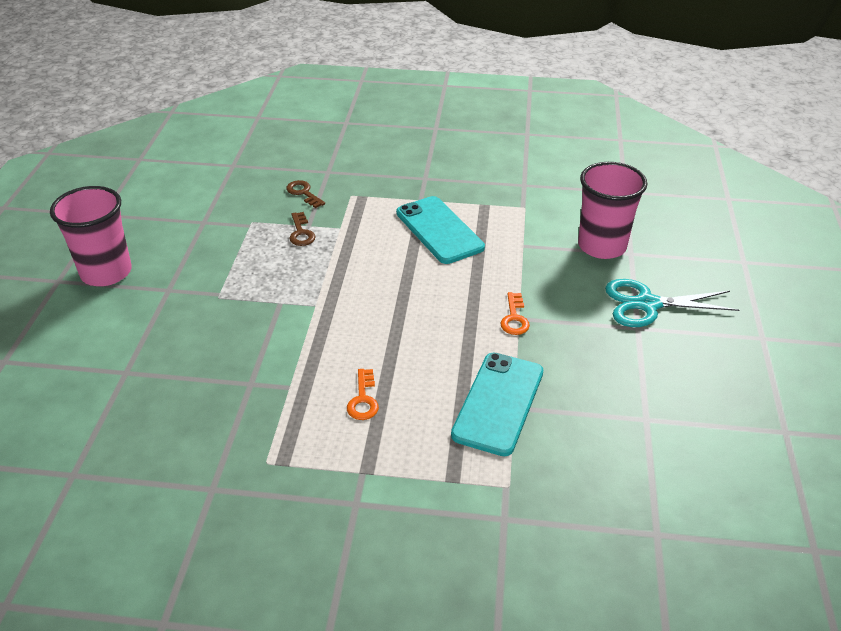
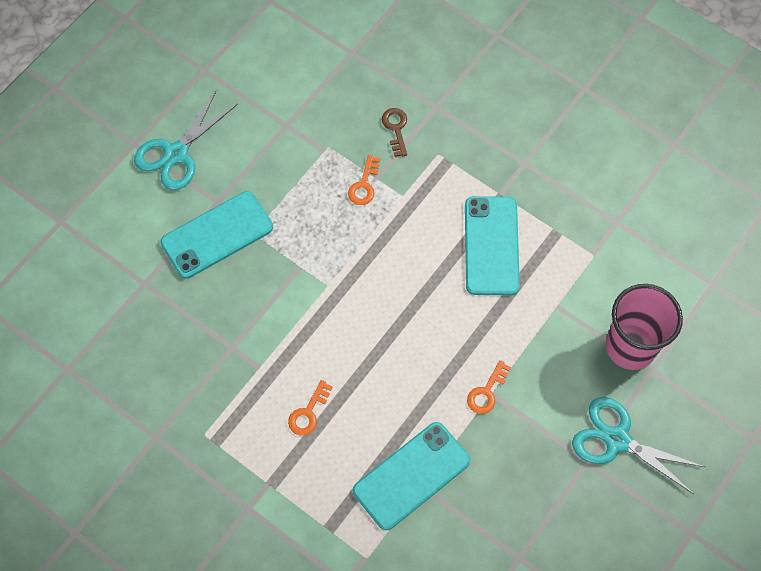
camera: 30 degrees right, 25 degrees up
pink cup [50,186,132,286] -> turquoise scissors [134,91,238,190]
brown key [289,212,316,246] -> orange key [348,155,380,205]
none -> turquoise phone [160,191,273,279]

